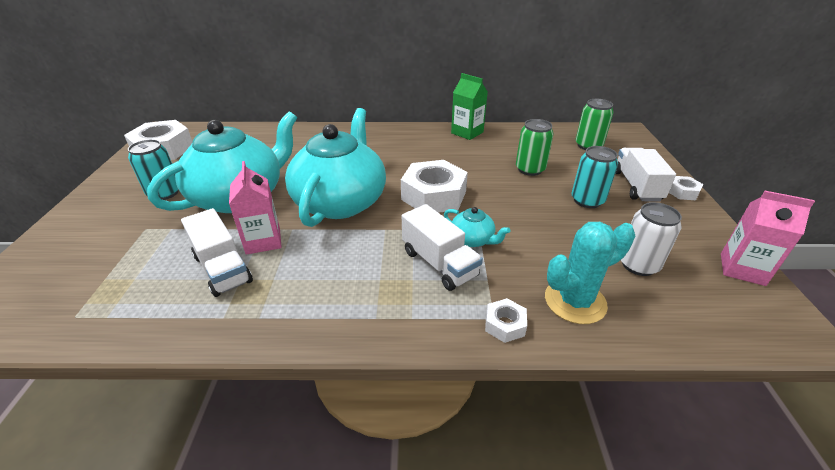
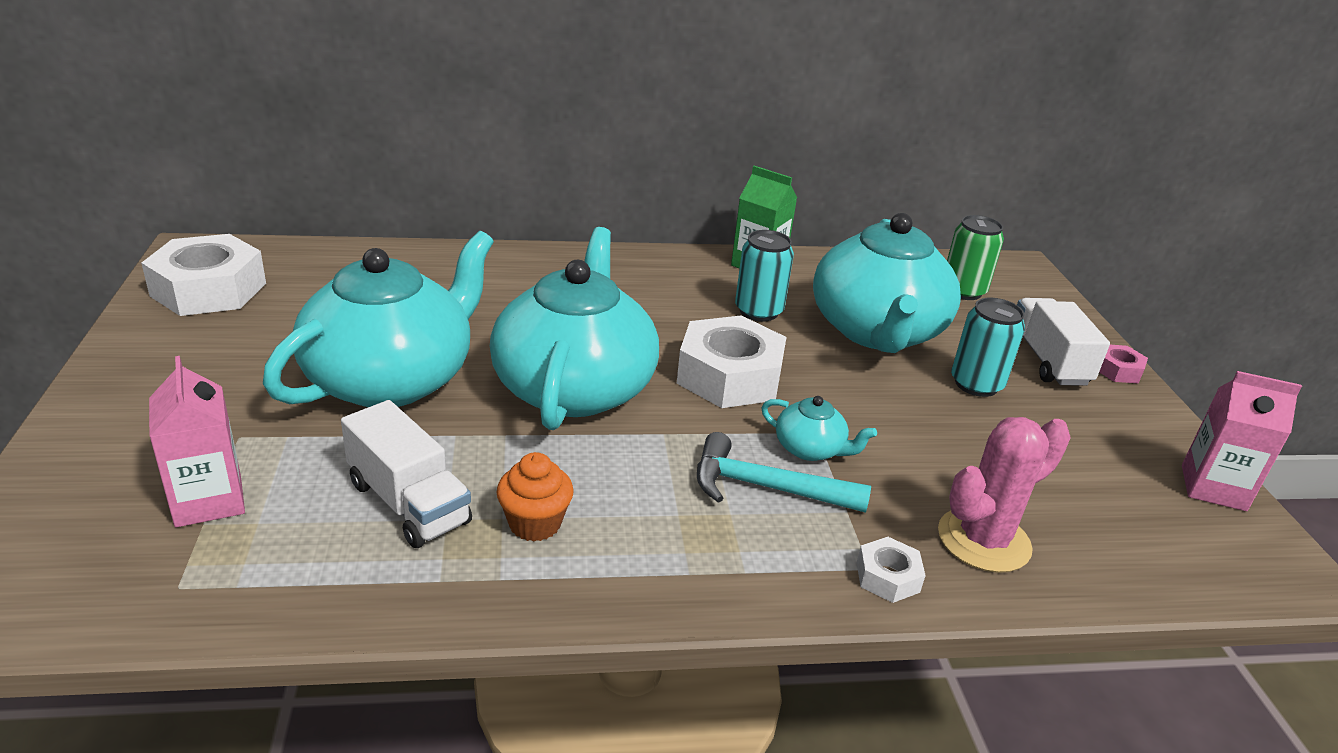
camera: 10 degrees left, 5 degrees down
turquoise can [128,139,179,200] -> turquoise can moved to [735,230,794,321]
pink carton [229,161,282,255] -> pink carton moved to [149,356,245,527]
white truck [402,204,483,291] -> turquoise hammer [697,432,871,513]
green can [516,119,554,176] -> turquoise teapot [813,213,961,353]
turquoise cactus [545,222,635,324] -> pink cactus [938,417,1071,573]
white can [621,202,682,276] -> none
white nut [669,176,703,200] -> pink nut [1099,345,1148,384]
none -> orange cupcake [497,452,574,541]

